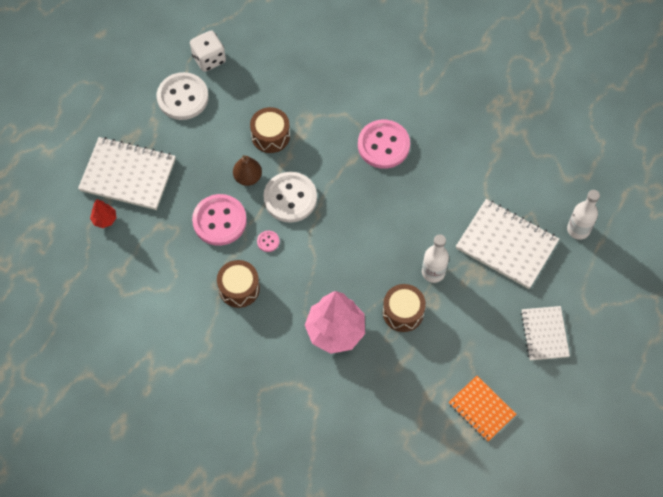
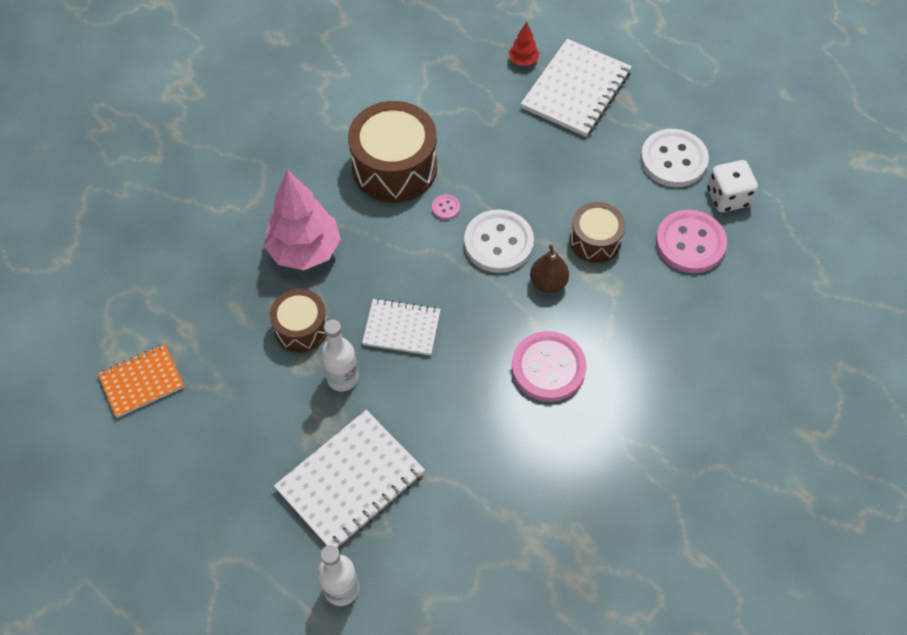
camera: 105 degrees right, 5 degrees down
pink button [192,194,247,246] -> pink button moved to [656,210,727,273]
brown drum [217,260,260,308] -> brown drum [348,101,437,203], size x1.72
brown pear [233,155,262,186] -> brown pear moved to [530,245,569,293]
white notebook [521,306,570,361] -> white notebook moved to [362,298,441,356]

